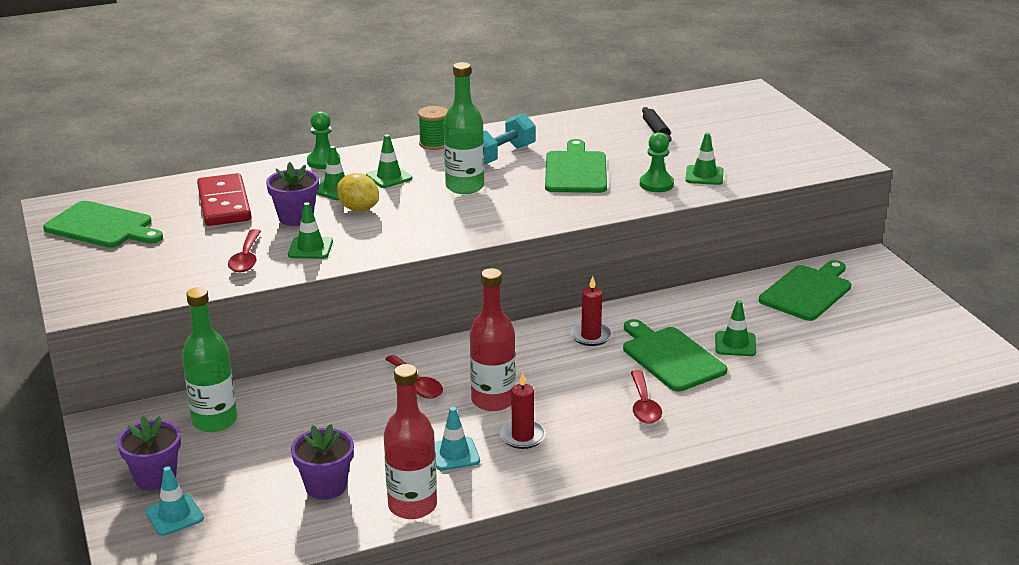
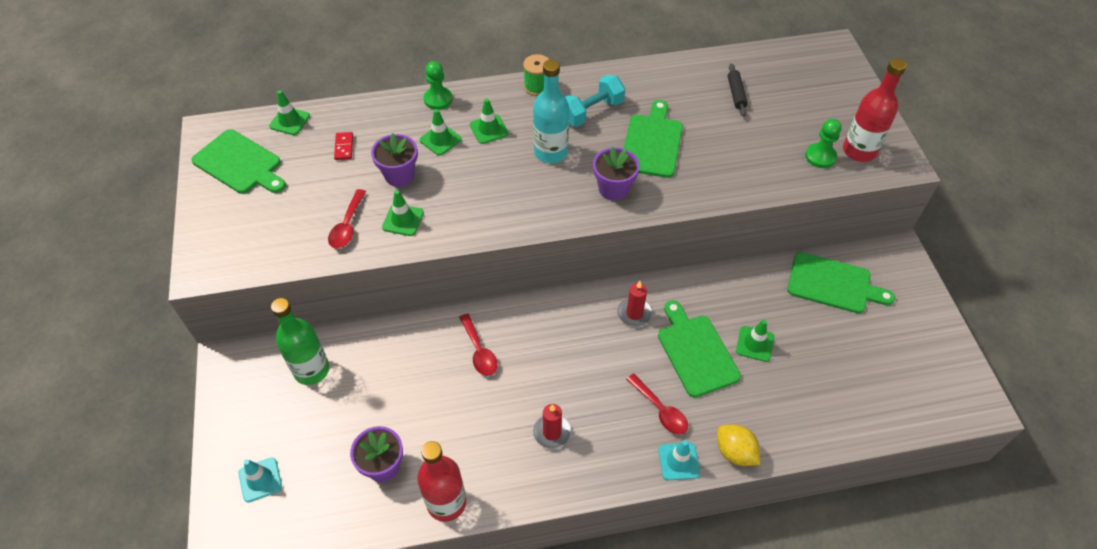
camera: 10 degrees right, 25 degrees up
purple flower pot [117,416,181,490] -> purple flower pot moved to [593,147,640,201]
red domino [197,173,251,226] -> red domino [334,132,353,160], size x0.45
yellow lemon [337,173,379,211] -> yellow lemon moved to [717,425,760,466]
turquoise traffic cone [435,407,480,471] -> turquoise traffic cone moved to [658,440,700,481]
green bottle [444,62,484,194] -> turquoise bottle [533,60,569,163]
red bottle [470,268,516,411] -> red bottle moved to [843,58,907,162]
red spoon [631,370,662,424] -> red spoon turned 45 degrees counterclockwise [626,373,688,434]
green pawn [640,132,674,192] -> green pawn moved to [805,119,842,168]
green traffic cone [685,133,723,185] -> green traffic cone moved to [269,90,310,135]
green cutting board [759,260,852,321] -> green cutting board turned 60 degrees clockwise [787,252,895,313]

